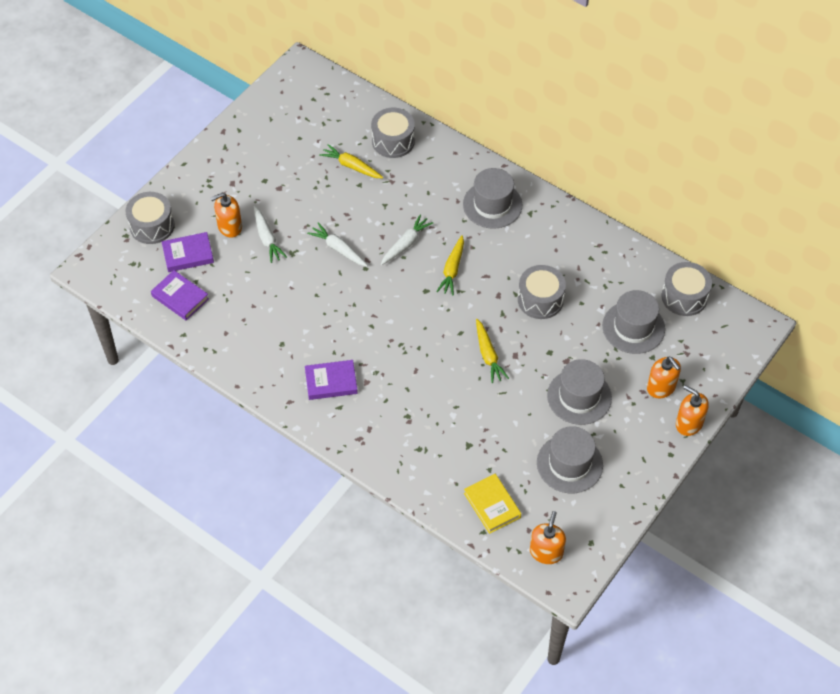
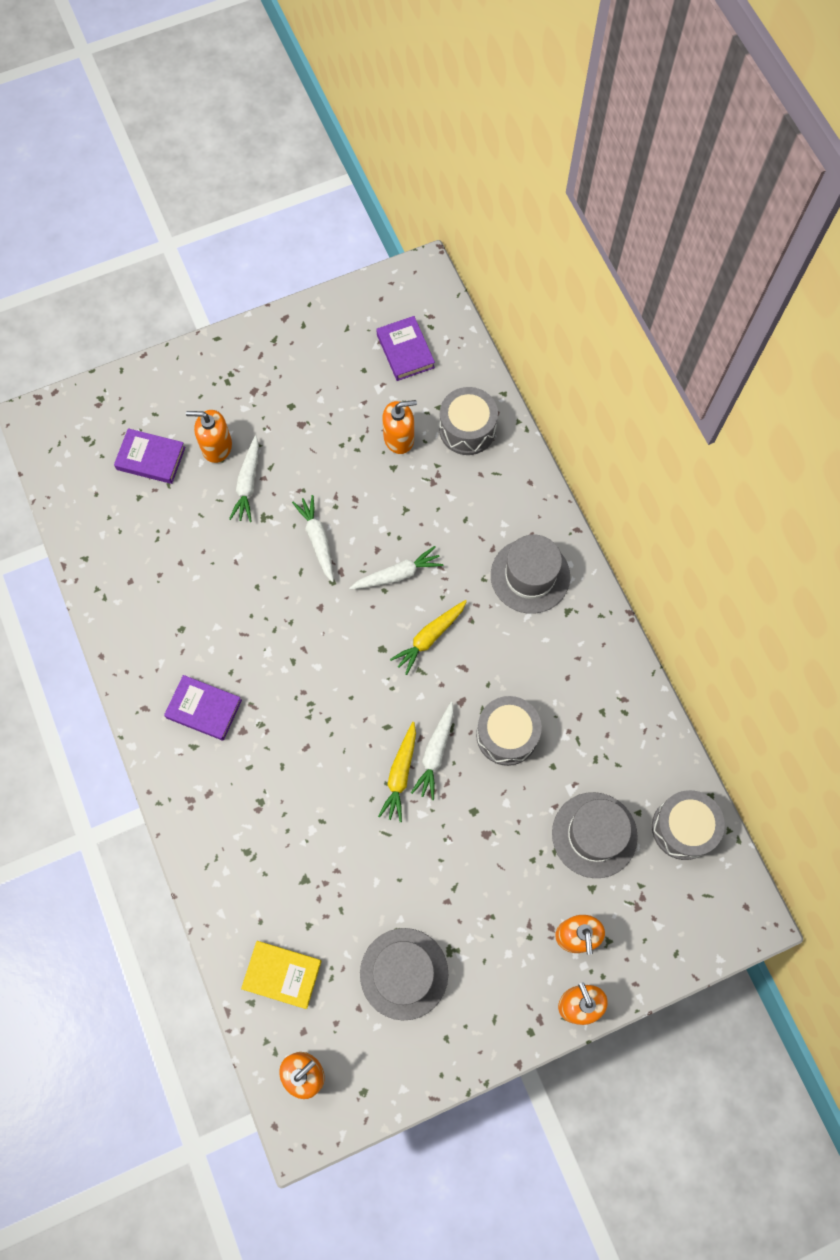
camera: 30 degrees right, 15 degrees up
grey drum [126,192,175,244] -> none
purple book [151,270,209,320] -> purple book moved to [376,316,435,381]
yellow carrot [319,144,383,178] -> orange soap dispenser [382,400,417,454]
yellow book [464,474,521,534] -> yellow book turned 75 degrees counterclockwise [241,941,322,1009]
grey hat [547,359,612,425] -> none
none -> white carrot [411,702,454,800]

